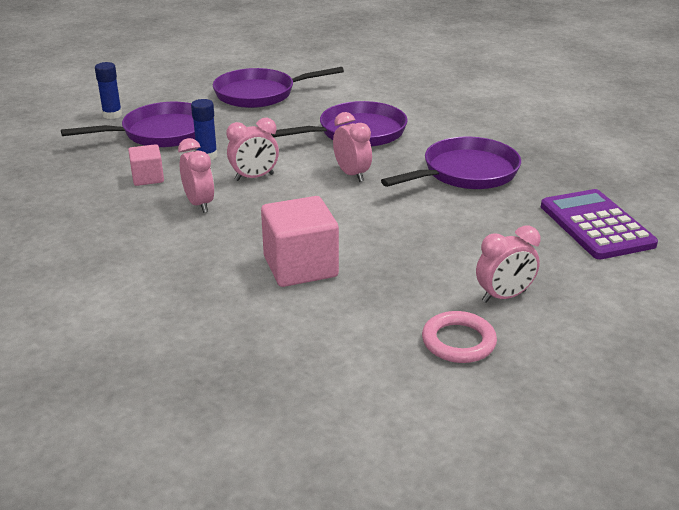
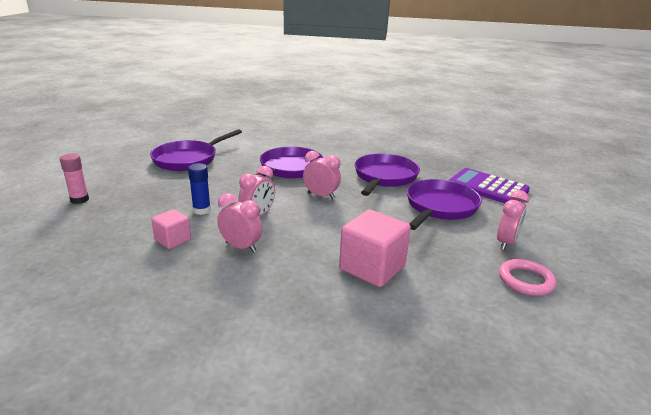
camera: 35 degrees left, 5 degrees down
purple pan [61,102,195,148] -> purple pan moved to [407,179,482,230]
blue glue stick [95,62,122,119] -> pink glue stick [60,153,89,204]

